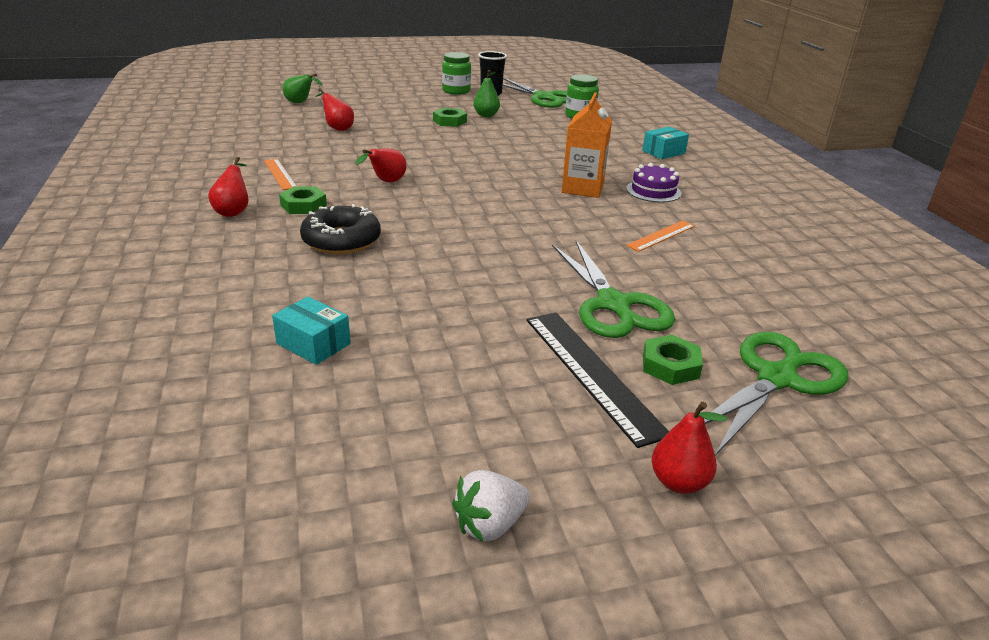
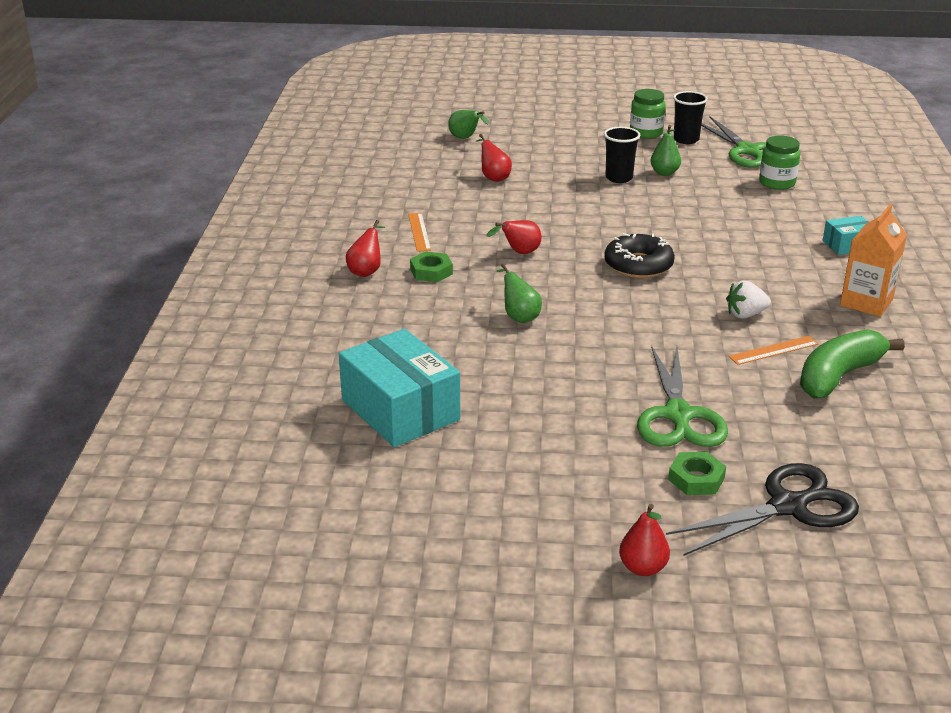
camera: 20 degrees right, 0 degrees up
turquoise box [272,296,351,365] -> turquoise box [339,329,460,447], size x2.02
black donut [300,204,381,254] -> black donut moved to [604,233,675,278]
green nut [433,108,467,127] -> black cup [604,127,640,183]
white strawberry [452,470,530,542] -> white strawberry moved to [726,281,771,318]
black ruler [526,312,669,448] -> none
orange carton [562,93,612,198] -> orange carton moved to [840,204,907,317]
purple cake [626,163,681,202] -> none
green scissors [704,332,848,456] -> black scissors [666,463,859,556]
none -> green pear [497,263,542,323]
none -> green banana [800,329,905,398]

